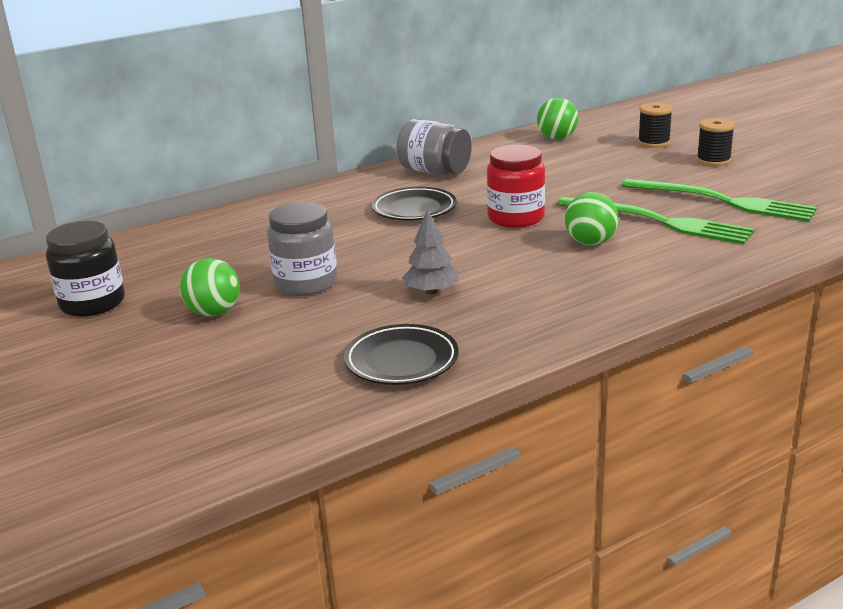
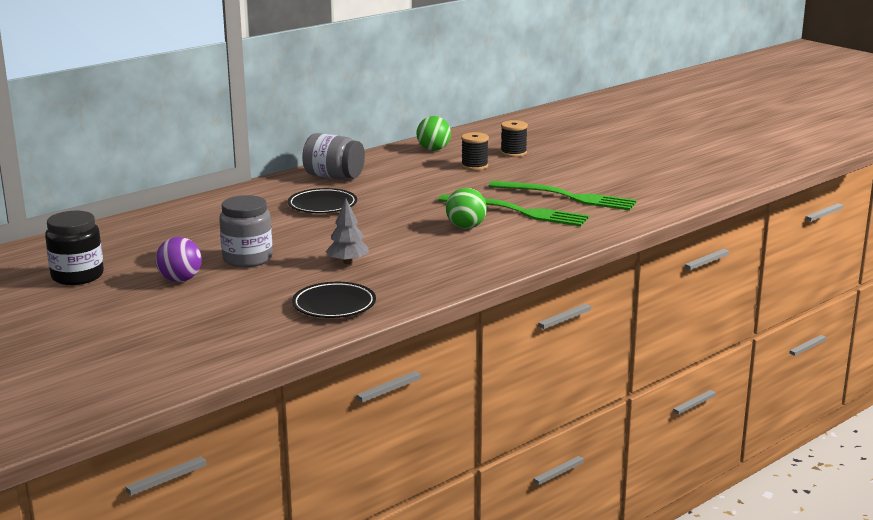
camera: 10 degrees left, 5 degrees down
green ball [180,258,240,317] -> purple ball [156,237,202,282]
red jar [487,144,545,228] -> none
black spool [697,118,735,166] -> black spool moved to [461,132,489,171]

